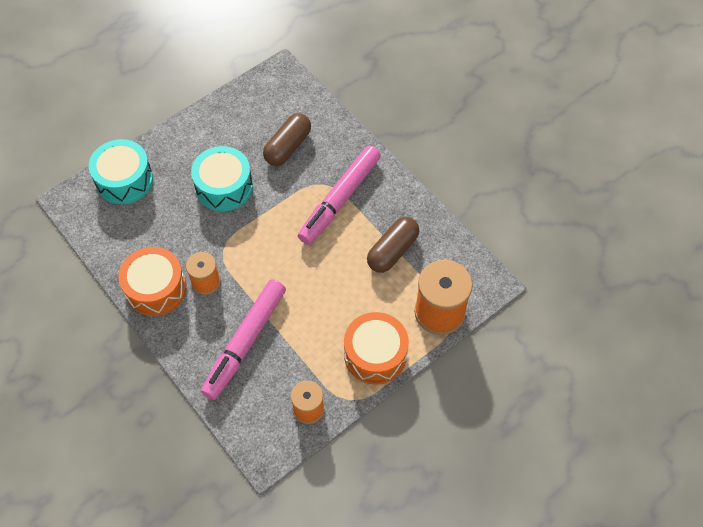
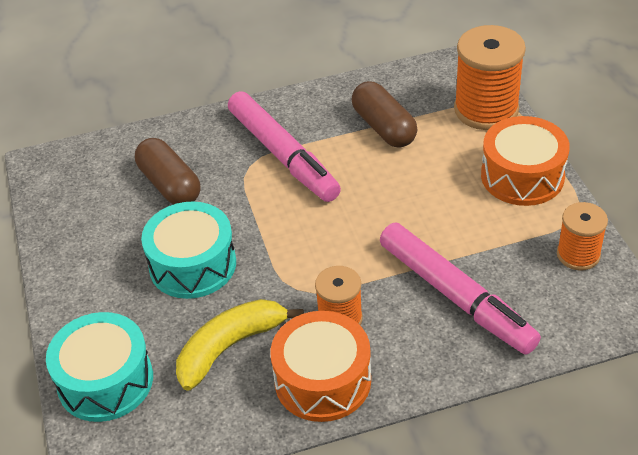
camera: 65 degrees left, 15 degrees down
none -> yellow banana [176,299,304,391]

